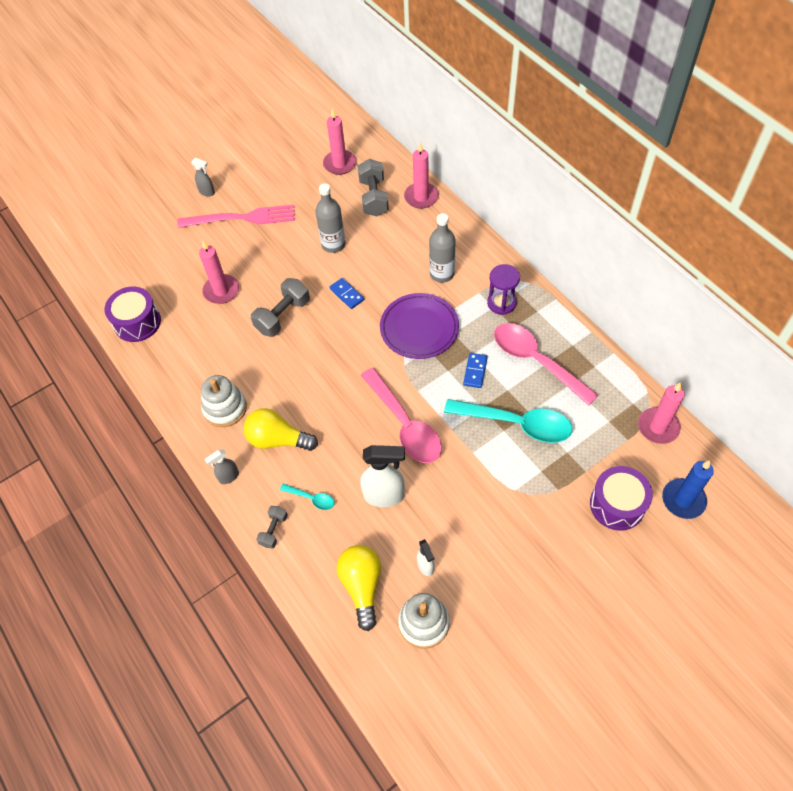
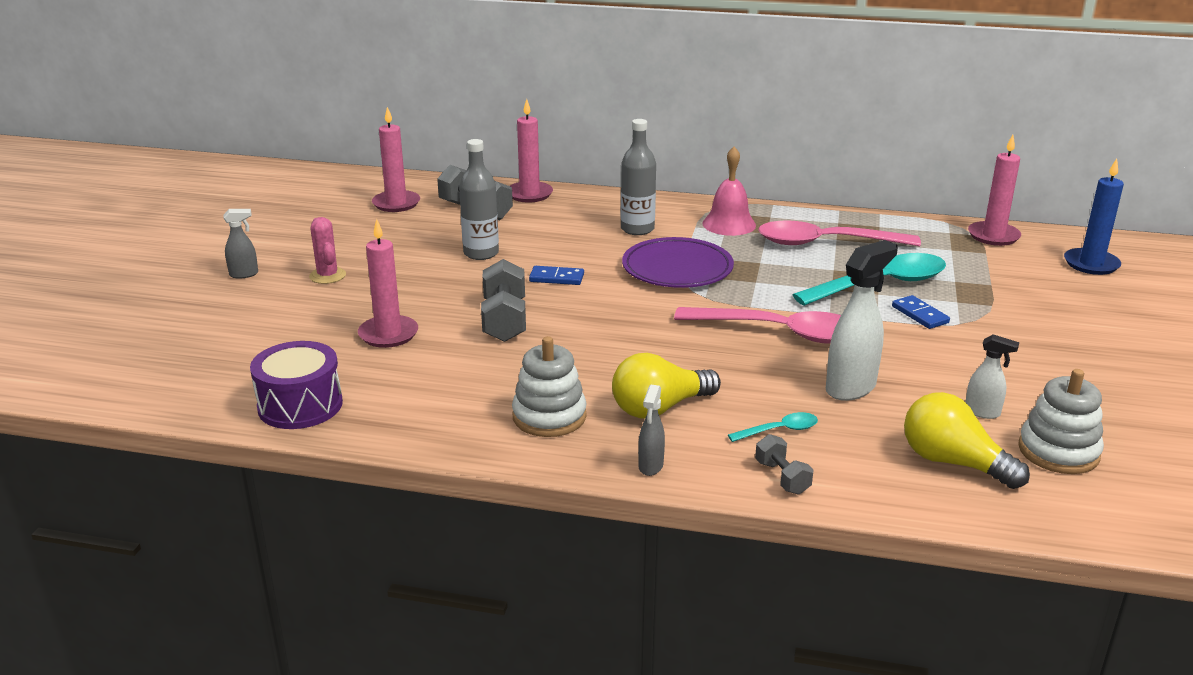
camera: 45 degrees left, 30 degrees down
pink fork [177,205,295,228] -> pink cactus [309,217,346,284]
blue domino [463,353,488,388] -> blue domino moved to [892,295,950,329]
purple hourglass [487,264,520,315] -> pink bell [702,147,756,236]
purple drum [590,466,653,531] -> none

